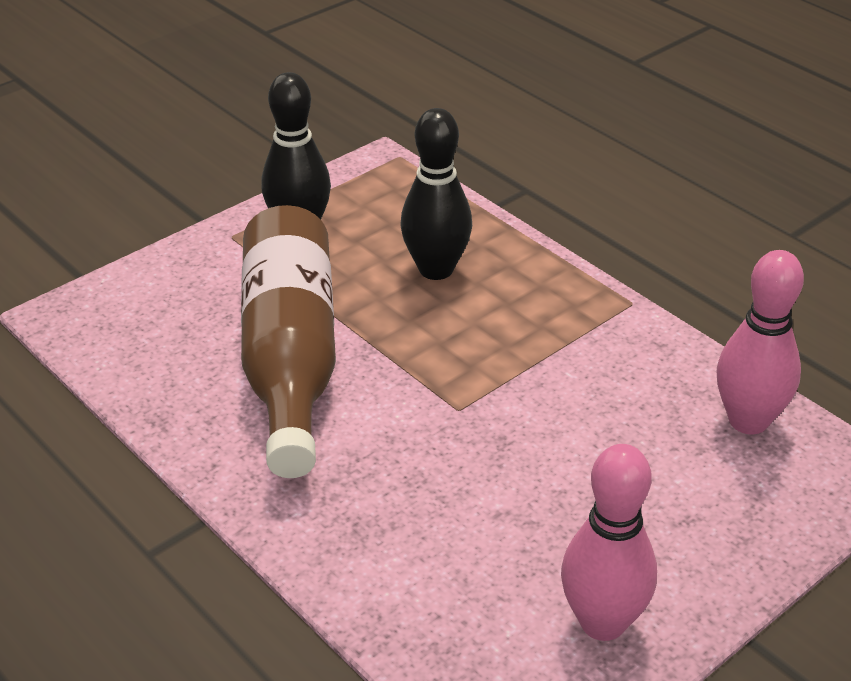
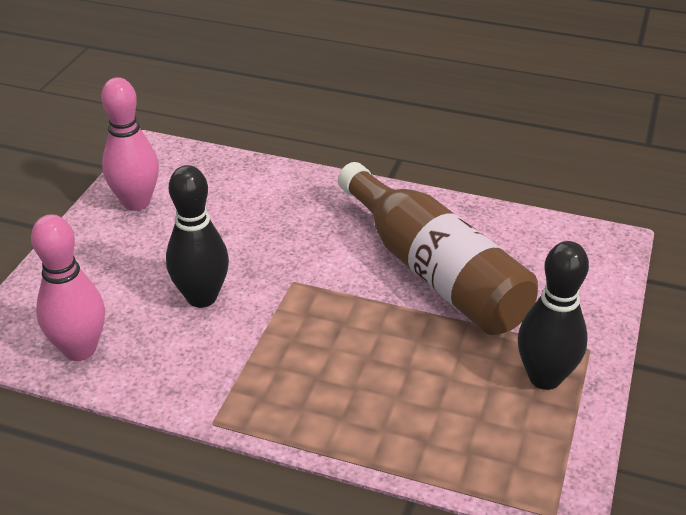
camera: 150 degrees right, 0 degrees up
black bowling pin [400,108,472,280] -> black bowling pin moved to [166,165,229,308]

